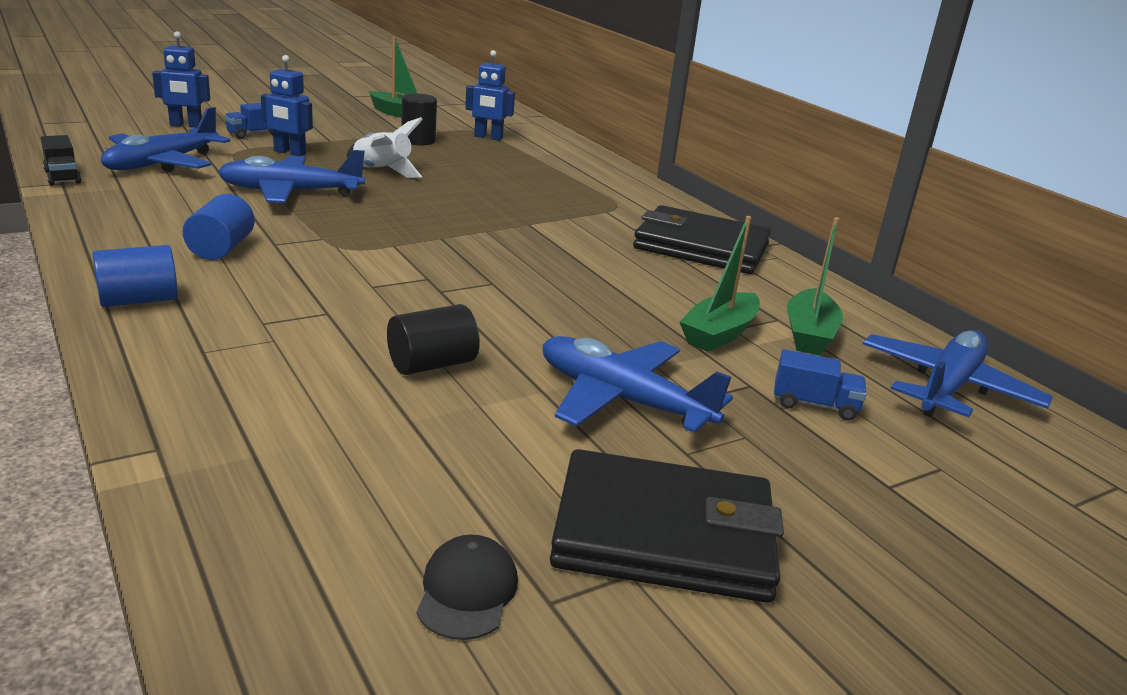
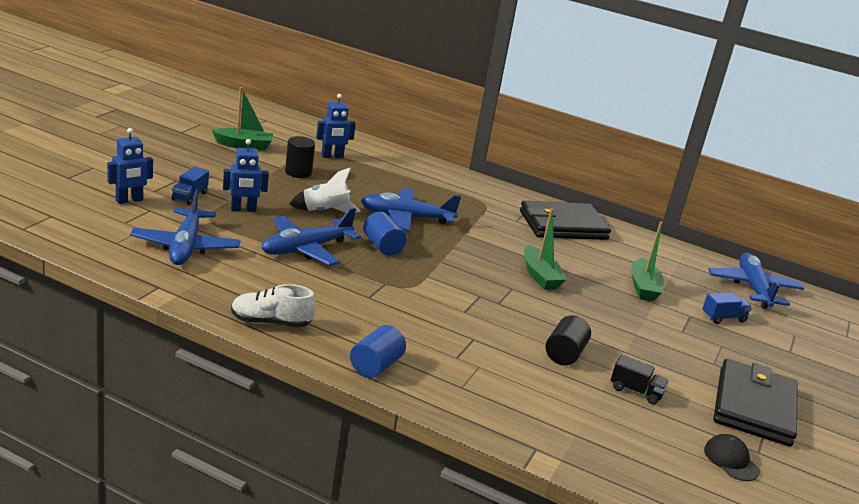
camera: 35 degrees left, 0 degrees up
black truck [41,135,82,186] -> black truck moved to [611,354,669,405]
blue cylinder [183,194,255,260] -> blue cylinder moved to [363,212,406,256]
blue plane [543,336,733,433] -> blue plane moved to [361,188,461,232]
black wallet [550,449,784,603] -> black wallet turned 45 degrees counterclockwise [714,359,798,447]
green boat [787,217,843,355] -> green boat moved to [524,209,567,290]
none -> white shoe [231,284,316,328]

